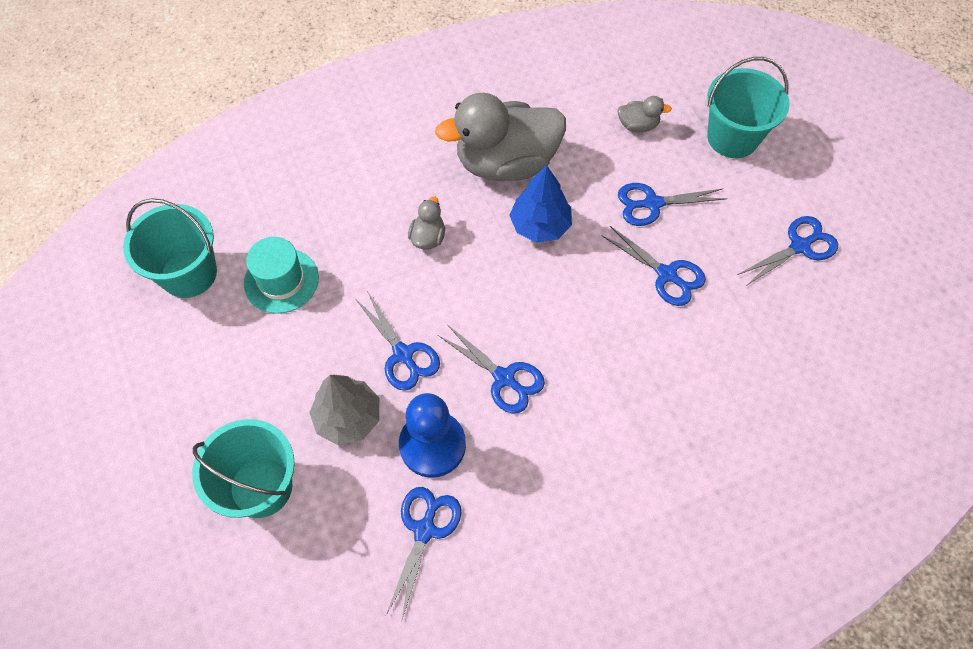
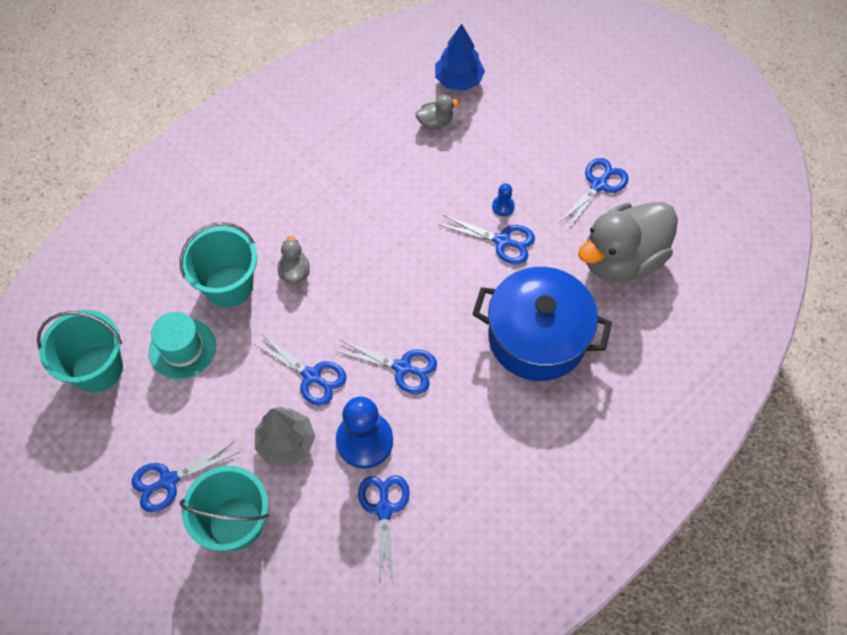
camera: 20 degrees left, 0 degrees up
grey duck [435,93,566,181] -> grey duck moved to [578,202,678,282]
blue tree [509,165,572,243] -> blue tree moved to [435,24,485,91]
blue scissors [618,183,727,226] -> blue scissors moved to [132,441,240,513]
turquoise bucket [707,57,790,158] -> turquoise bucket moved to [180,222,257,307]
none -> blue pot [472,267,612,381]
none -> blue pawn [492,183,515,216]

